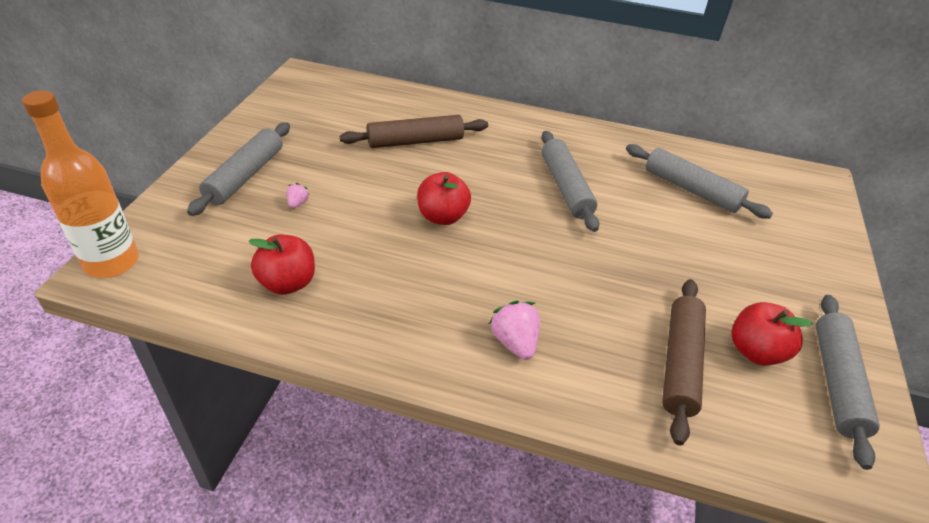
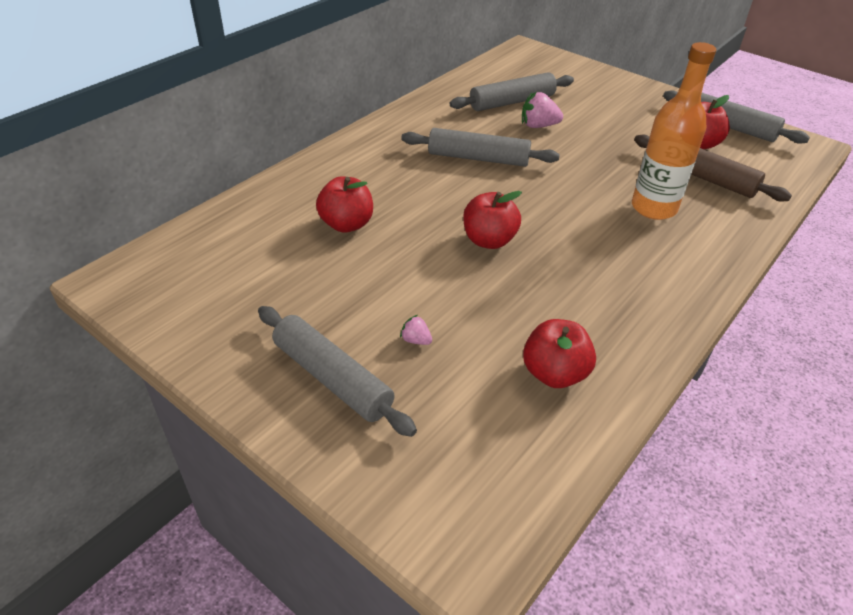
camera: 65 degrees left, 0 degrees up
orange bottle [22,90,139,278] -> orange bottle moved to [632,42,716,220]
brown rolling pin [340,115,488,148] -> red apple [316,176,373,233]
pink strawberry [489,301,540,360] -> pink strawberry moved to [522,92,563,128]

